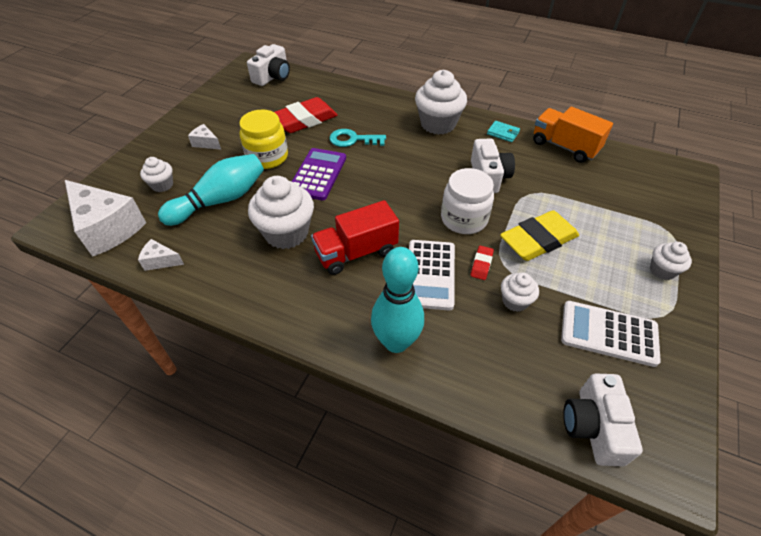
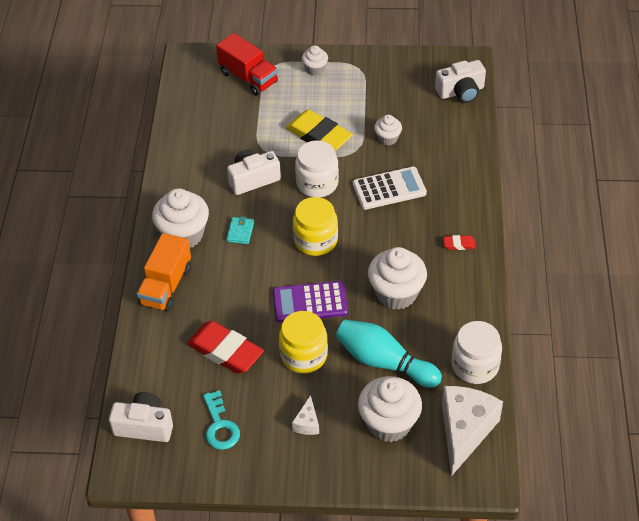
camera: 110 degrees left, 0 degrees up
white cheese [138,239,184,271] -> white jar [452,321,502,384]
white cupcake [140,157,173,192] -> white cupcake [358,376,422,442], size x1.89
red truck [311,200,399,275] -> red truck moved to [216,33,278,96]
turquoise key [329,129,386,147] -> turquoise key moved to [203,390,240,450]
turquoise bowling pin [371,247,424,353] -> none
red eraser [471,246,494,280] -> red eraser moved to [443,235,476,250]
turquoise wallet [487,121,520,142] -> turquoise wallet moved to [226,216,254,244]
orange truck [533,107,613,163] -> orange truck moved to [137,233,191,312]
white calculator [561,301,661,367] -> none
none -> yellow jar [293,197,338,256]

